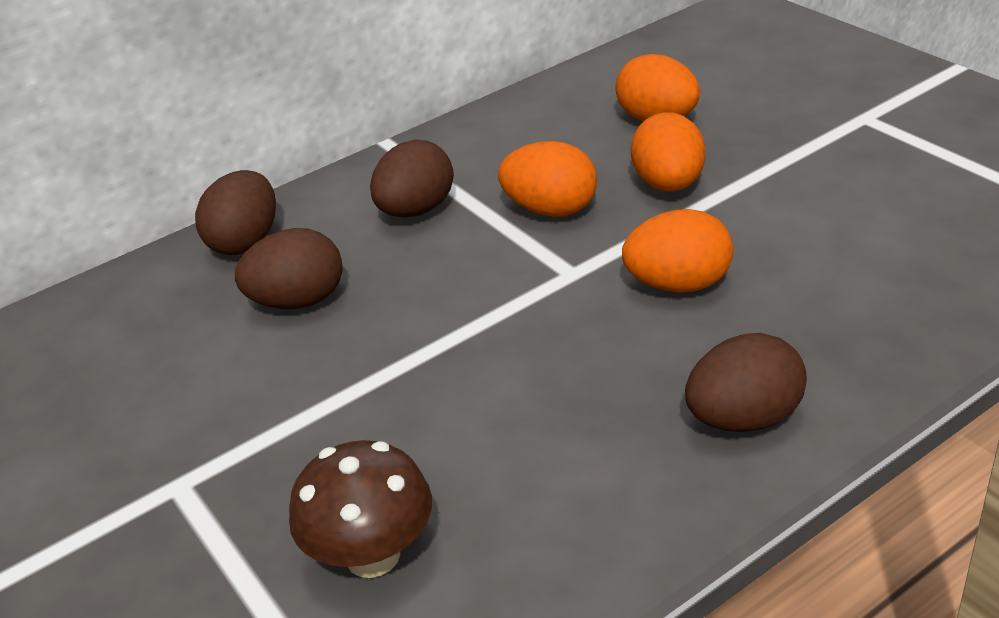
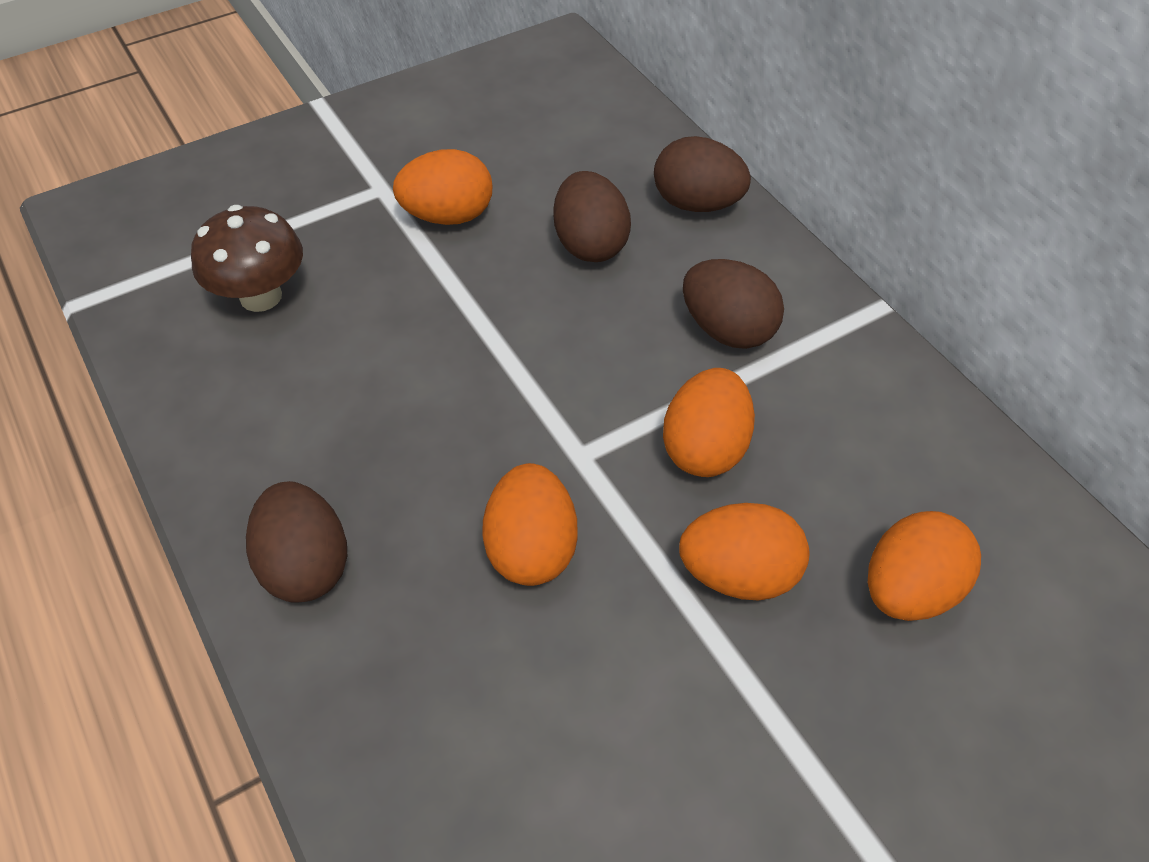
camera: 90 degrees right, 15 degrees up
none -> orange egg [393,149,492,225]

